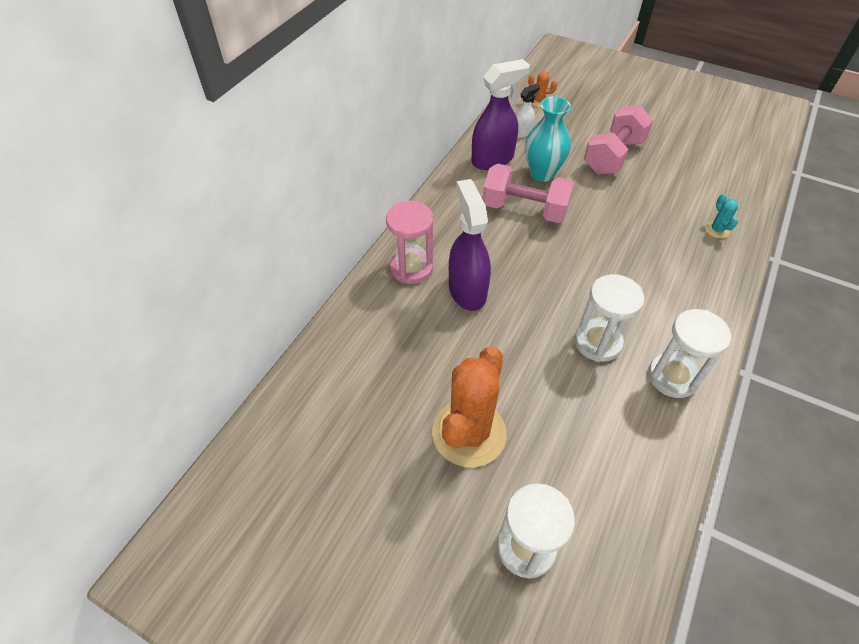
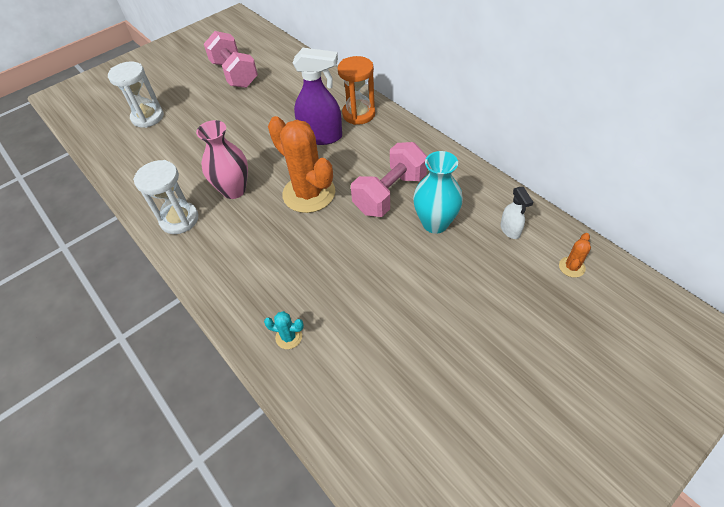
camera: 115 degrees right, 0 degrees up
pink hourglass [386,201,433,284] -> orange hourglass [338,56,375,125]
orange cactus [432,346,507,467] -> orange cactus moved to [268,116,335,213]
purple spray bottle [471,59,530,170] -> none
white hourglass [574,274,645,362] -> pink vase [196,120,248,199]
pink dumbbell [584,105,653,174] -> pink dumbbell moved to [204,31,258,88]

